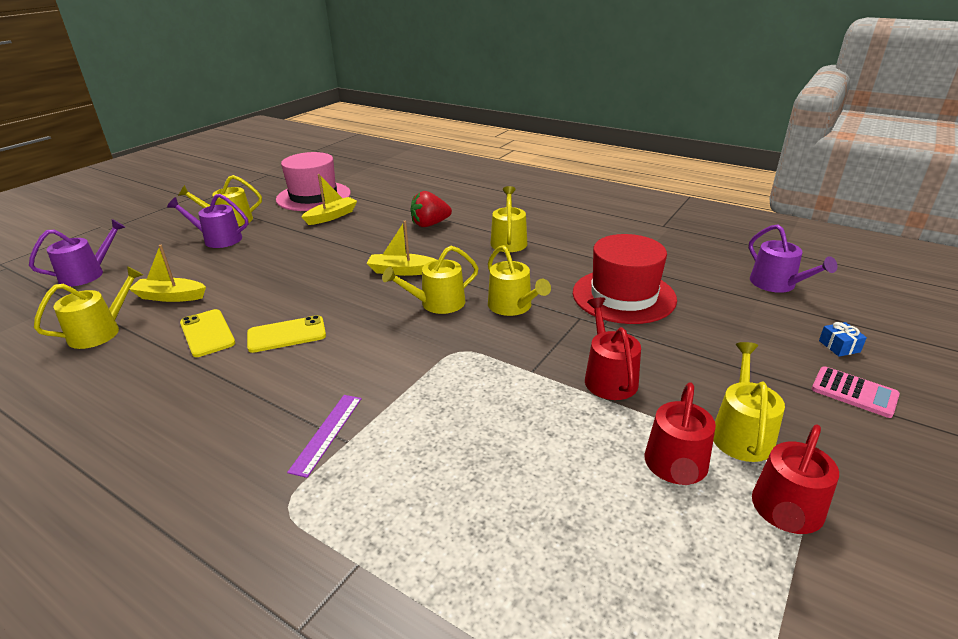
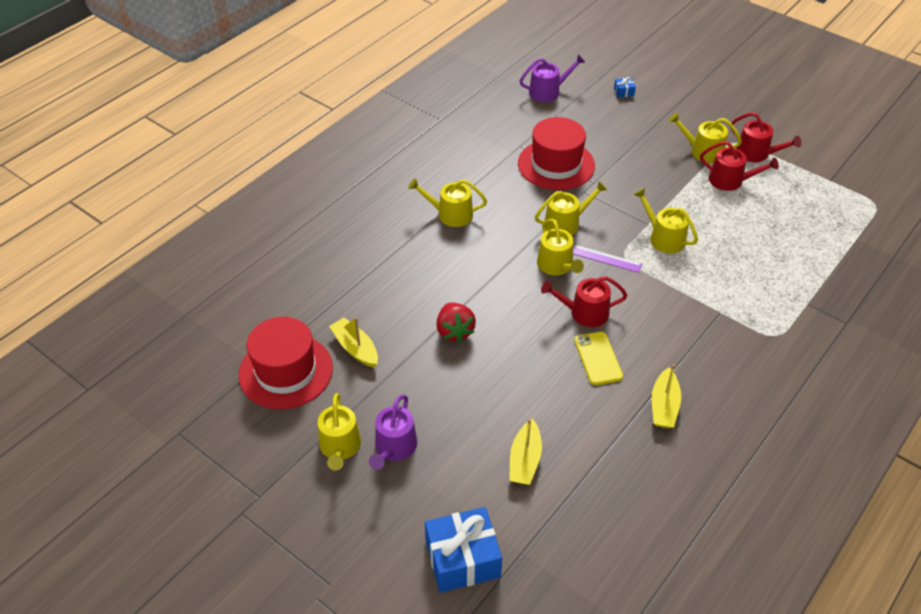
camera: 85 degrees left, 15 degrees up
purple watering can [29,219,125,287] -> blue gift [425,507,502,593]
yellow watering can [34,266,143,349] -> yellow watering can moved to [634,188,698,254]
yellow phone [180,309,235,357] -> none
pink hat [276,152,351,211] -> red hat [238,317,333,409]
purple ruler [287,395,362,478] -> purple ruler moved to [573,245,642,273]
yellow boat [367,221,437,276] -> yellow boat moved to [652,364,681,428]
red strawberry [410,191,452,227] -> red strawberry moved to [436,302,476,343]
red watering can [585,297,641,400] -> red watering can moved to [541,276,627,327]
pink calculator [812,366,900,418] -> none

